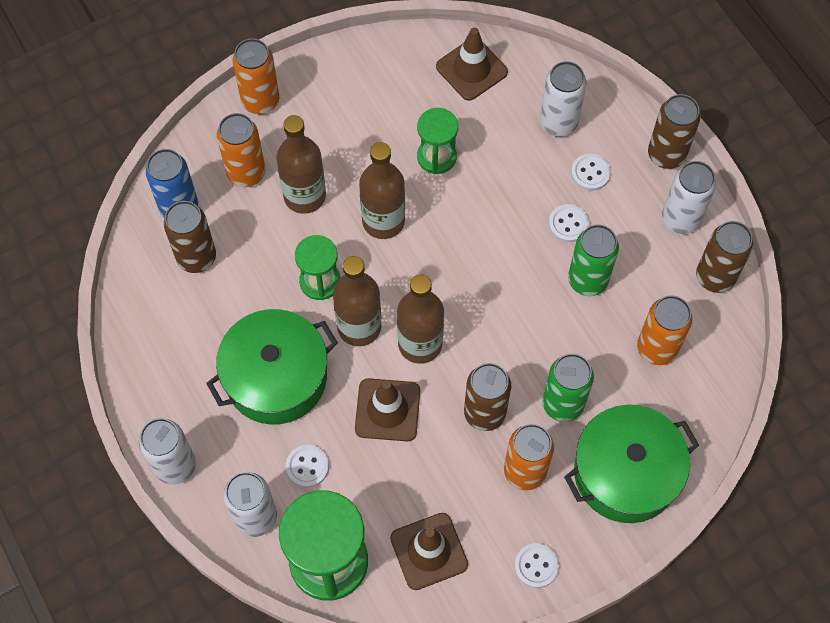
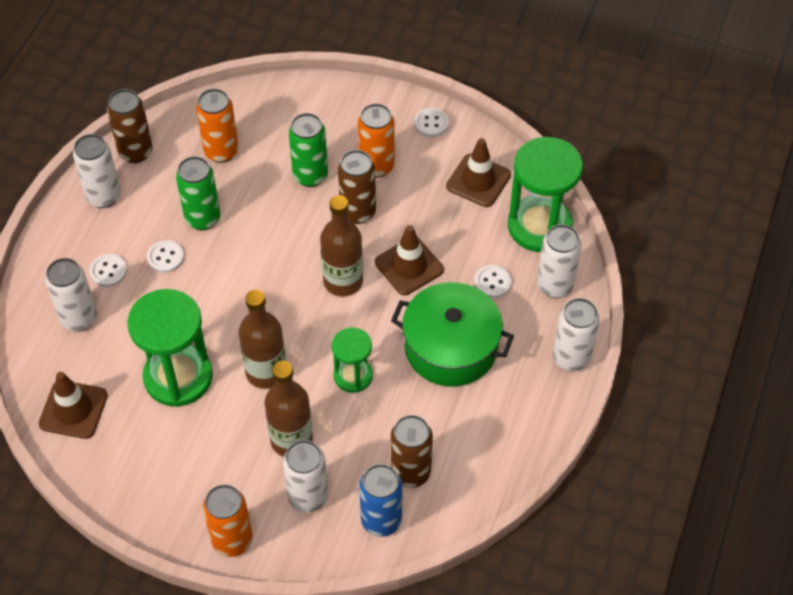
camera: 130 degrees left, 10 degrees down
orange can [217,113,265,187] -> white can [283,440,328,513]
brown bottle [333,256,381,346] -> none
green hourglass [417,108,458,174] -> green hourglass [127,289,213,407], size x1.77
green pot [564,404,699,523] -> none
brown can [648,94,701,169] -> none

